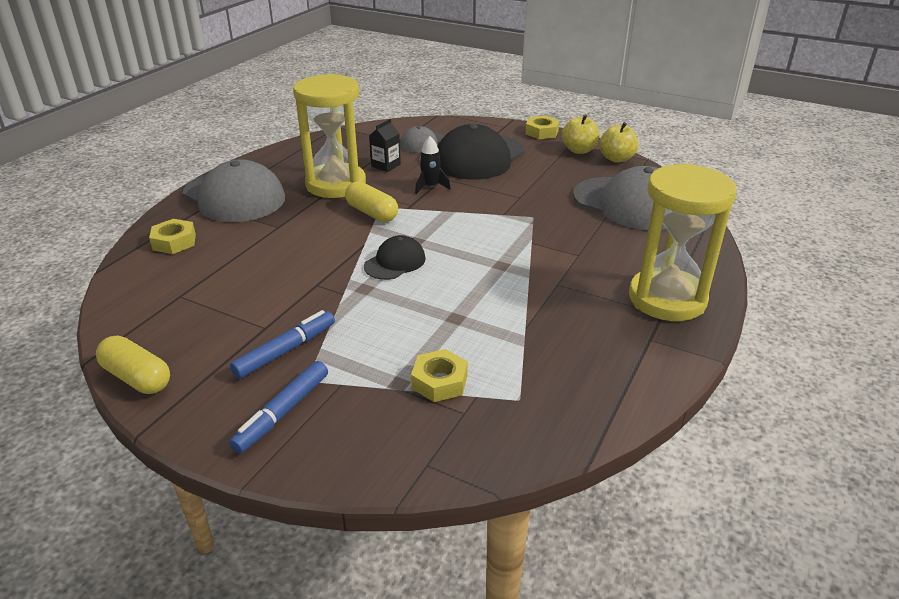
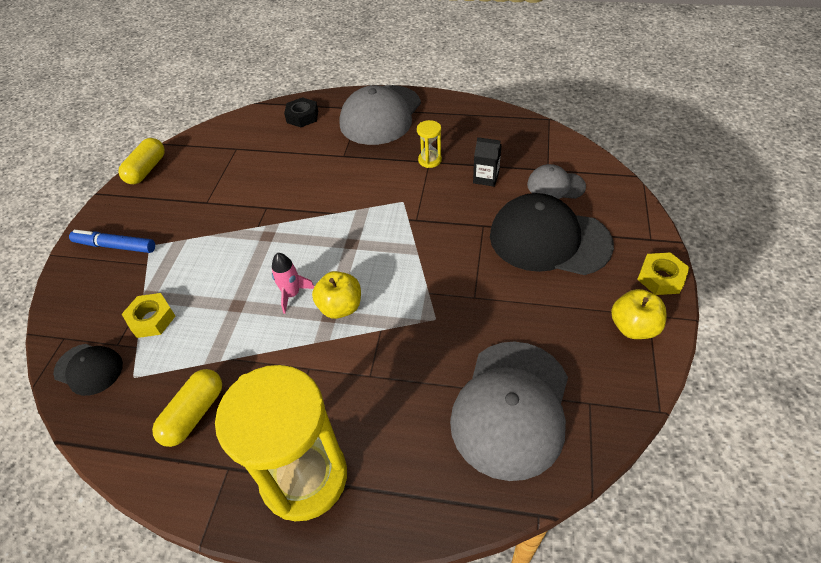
camera: 75 degrees right, 15 degrees up
yellow nut [149,219,196,254] -> black nut [284,97,318,127]
blue marker [230,310,335,379] -> none
yellow hourglass [293,74,366,198] -> yellow hourglass [417,120,442,168], size x0.41
yellow capsule [345,181,398,222] -> yellow capsule moved to [152,369,222,447]
black cap [364,235,426,280] -> black cap moved to [53,344,123,396]
black rocket [415,136,451,194] -> none
yellow apple [599,122,638,163] -> yellow apple moved to [312,271,361,319]
none -> pink rocket [272,253,314,314]

